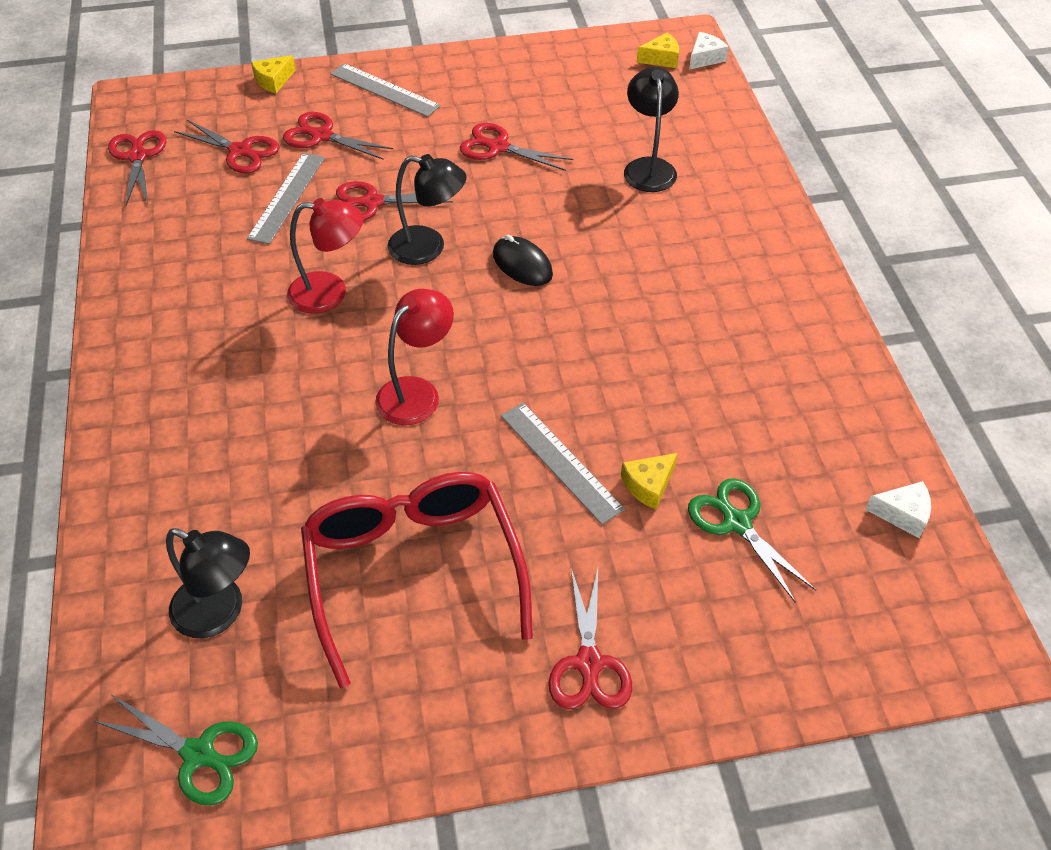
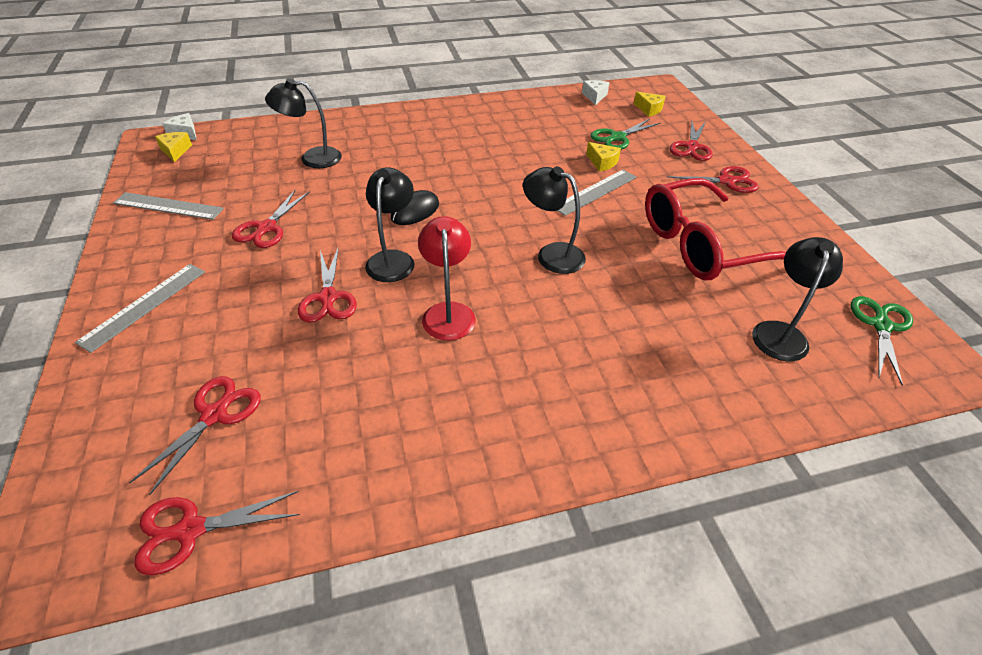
camera: 95 degrees left, 5 degrees down
grey ruler [247,153,325,244] -> grey ruler moved to [113,192,224,220]
yellow cheese [251,55,295,94] -> yellow cheese moved to [634,92,666,117]
red scissors [283,112,393,160] -> red scissors moved to [670,121,713,161]
red lamp [375,289,454,425] -> black lamp [523,166,586,274]

